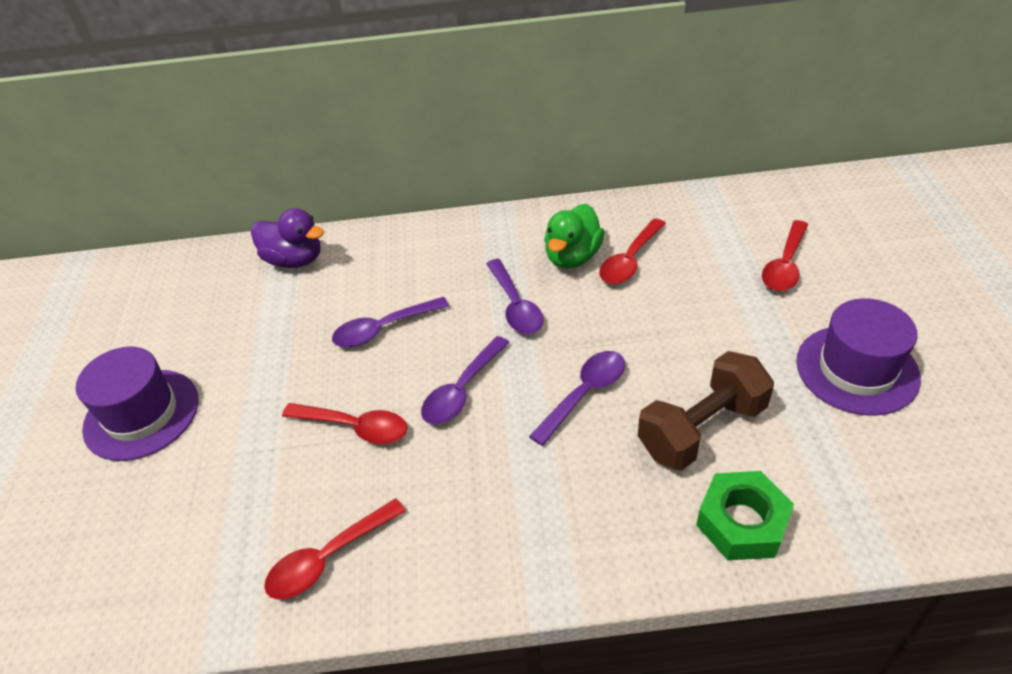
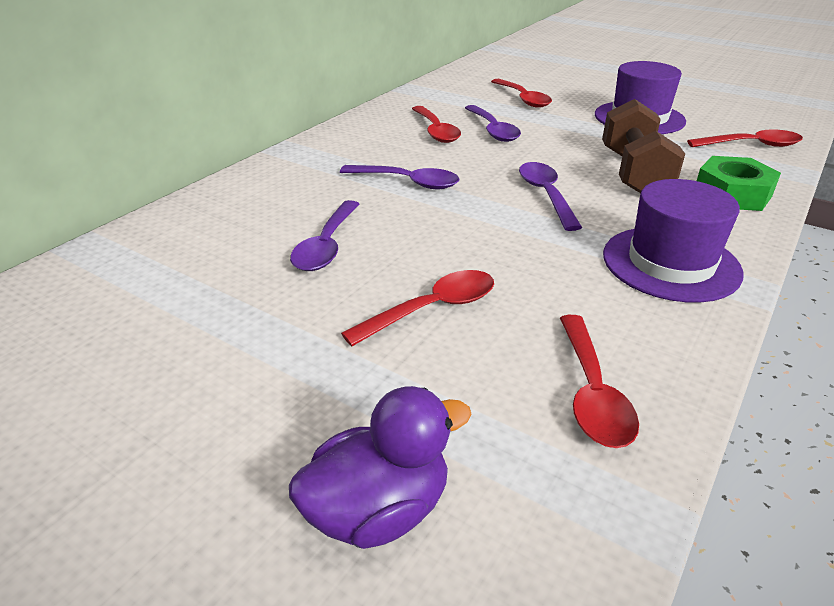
camera: 55 degrees left, 10 degrees down
purple hat [76,346,198,461] -> purple hat moved to [603,179,744,303]
purple duck [251,208,324,268] -> purple duck moved to [289,386,472,549]
purple spoon [421,336,510,424] -> purple spoon moved to [465,105,521,142]
green duck [544,204,605,269] -> none
none -> red spoon [687,129,803,147]

